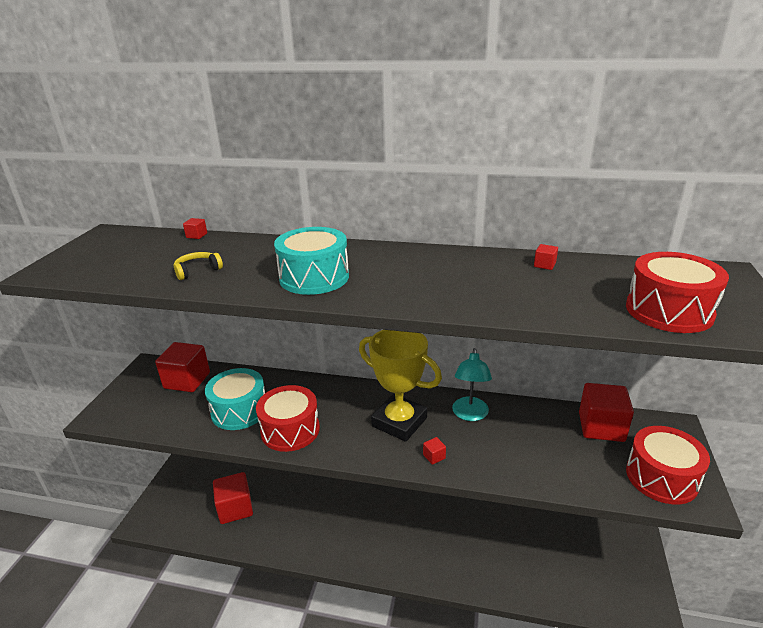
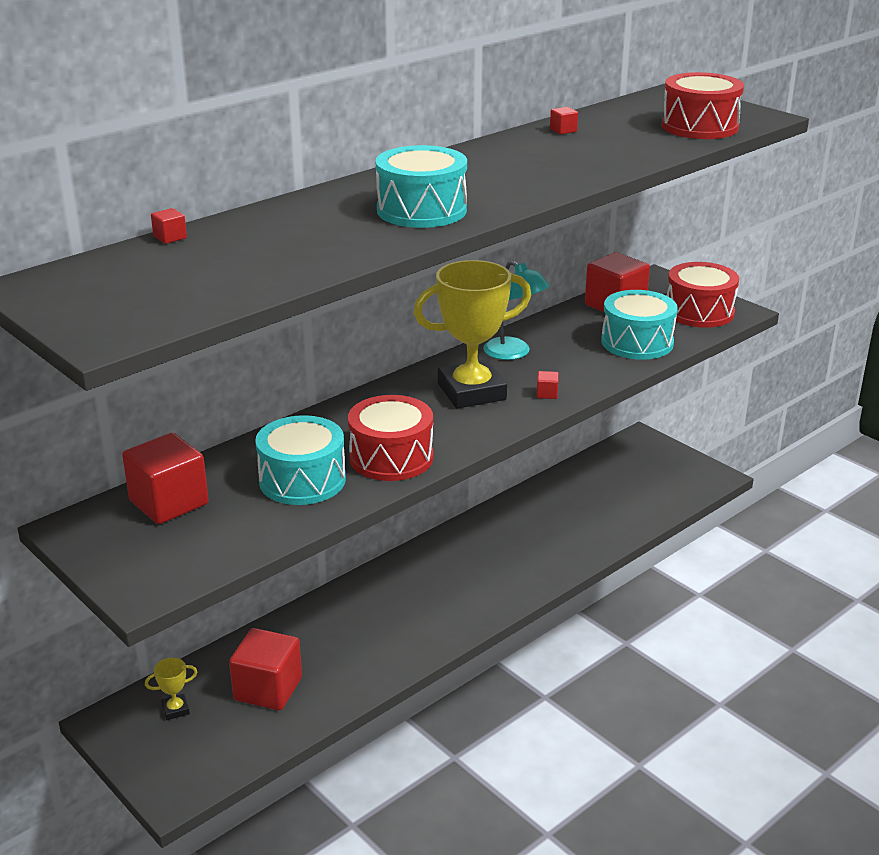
camera: 55 degrees left, 0 degrees up
yellow headphones [174,252,223,280] -> none
none -> yellow trophy [145,658,197,720]
none -> turquoise drum [601,290,678,360]

